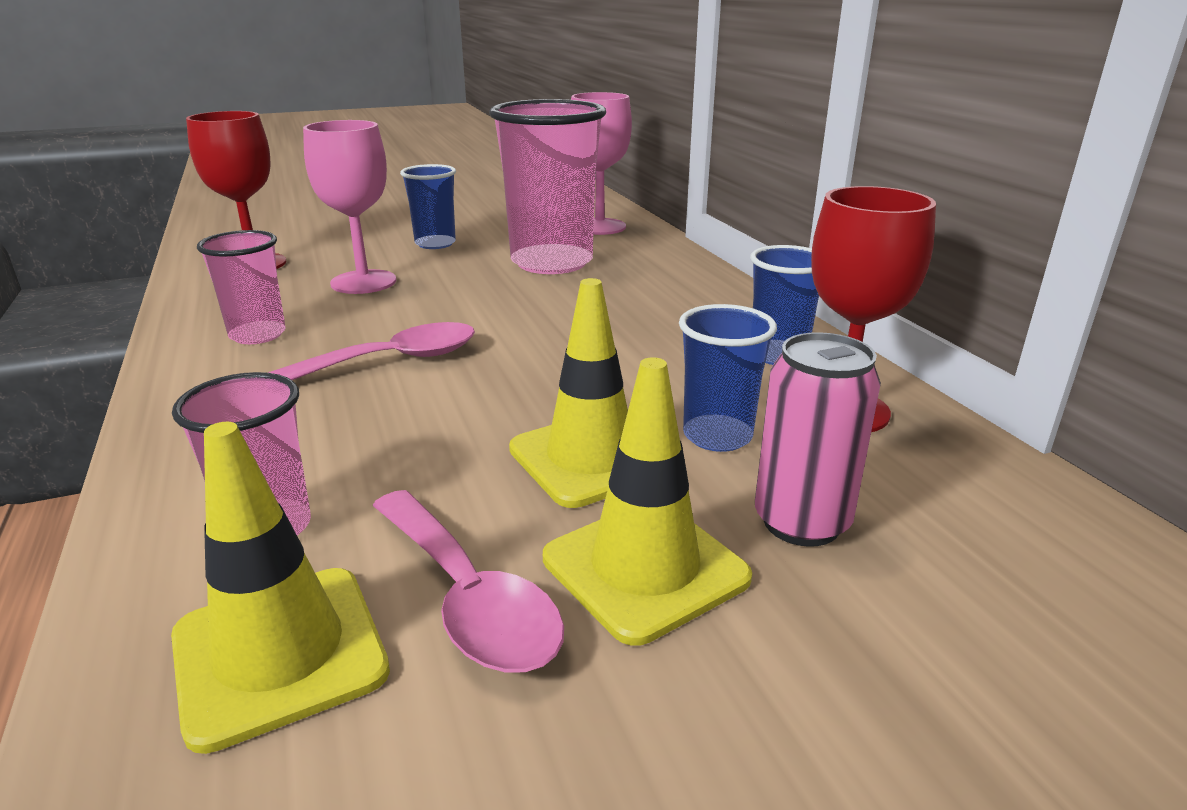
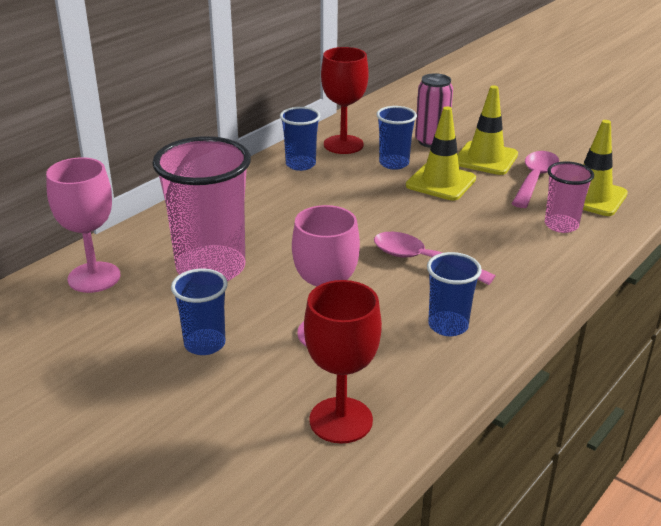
camera: 120 degrees left, 5 degrees up
pink cup [197,230,286,344] -> blue cup [427,252,482,336]

